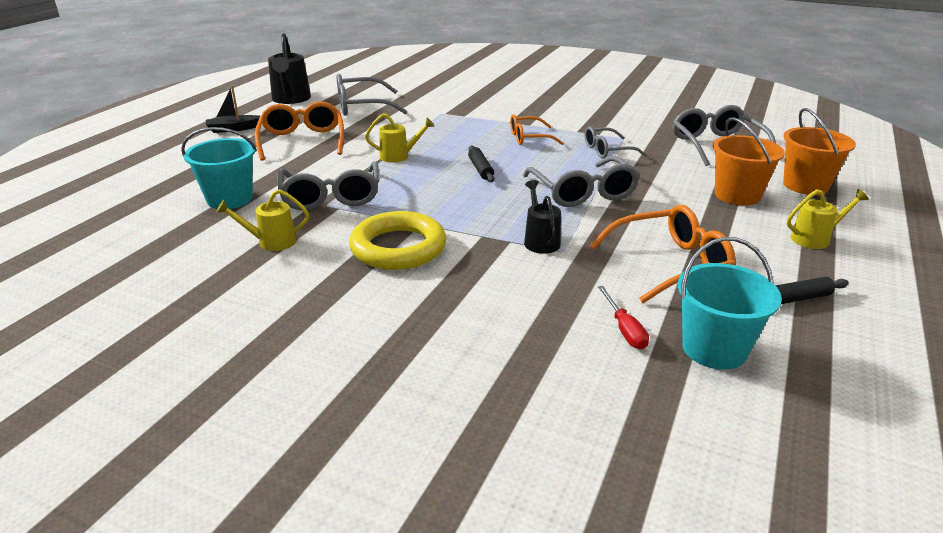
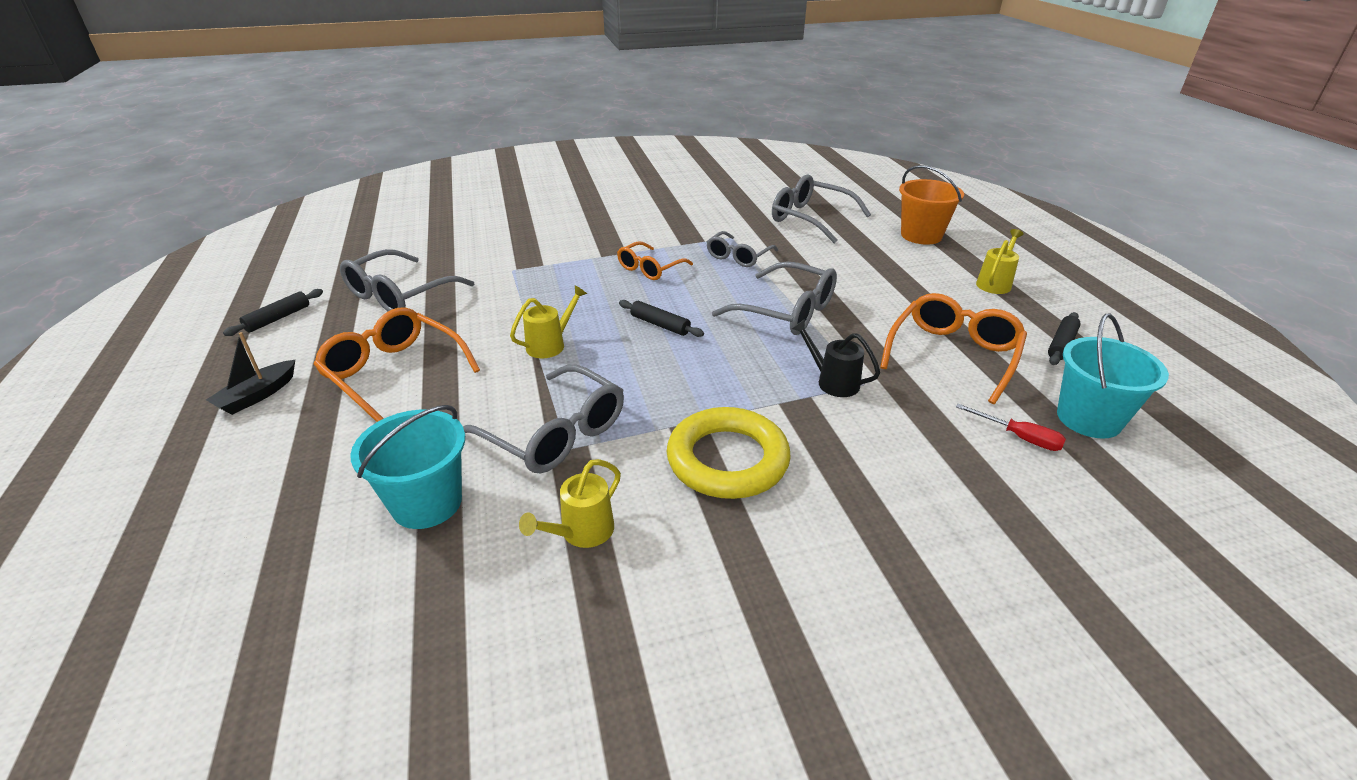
camera: 40 degrees left, 5 degrees up
black watering can [268,33,311,104] -> black rolling pin [223,289,323,336]
orange bucket [713,117,785,206] -> none

